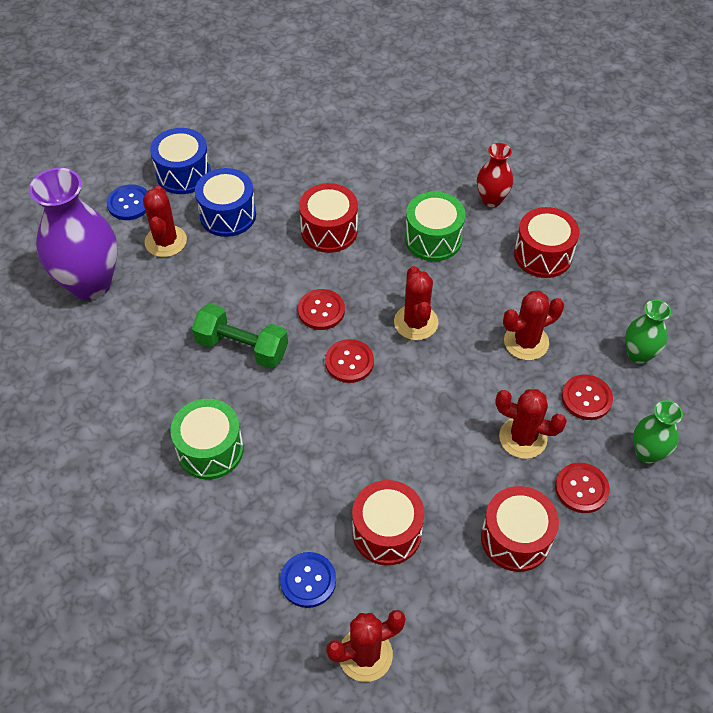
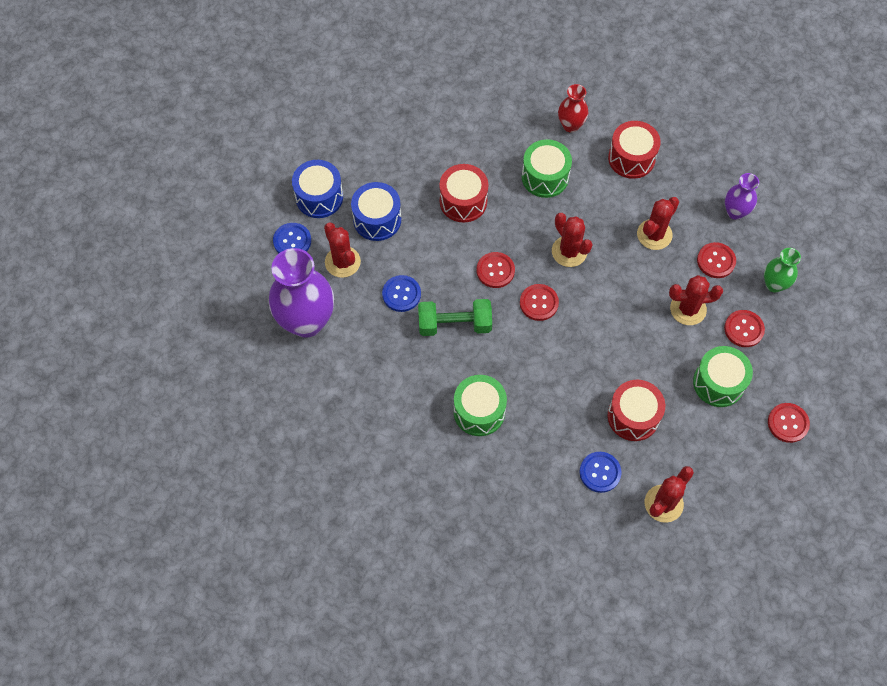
camera: 25 degrees left, 10 degrees up
red drum [481,486,559,572] -> green drum [693,346,753,407]
green vase [625,300,671,364] -> purple vase [725,173,759,220]
none -> blue button [382,275,421,312]
none -> red button [768,403,810,443]

